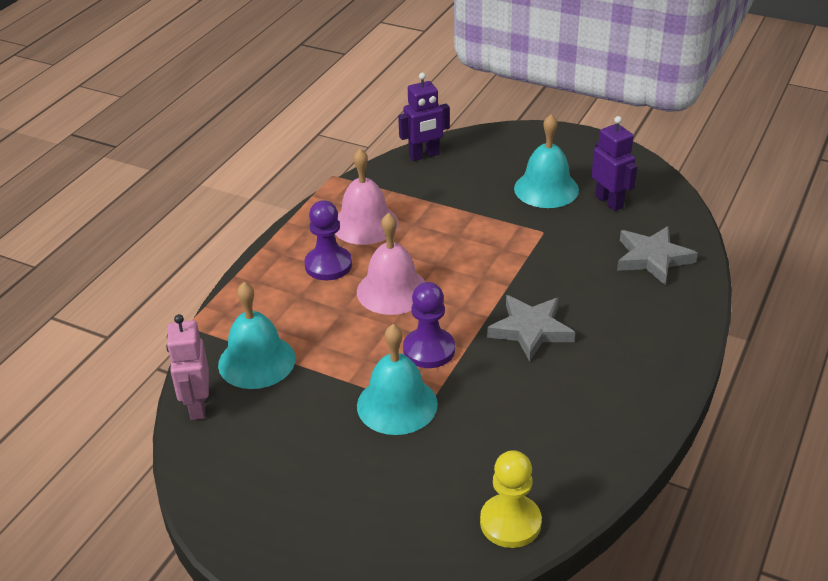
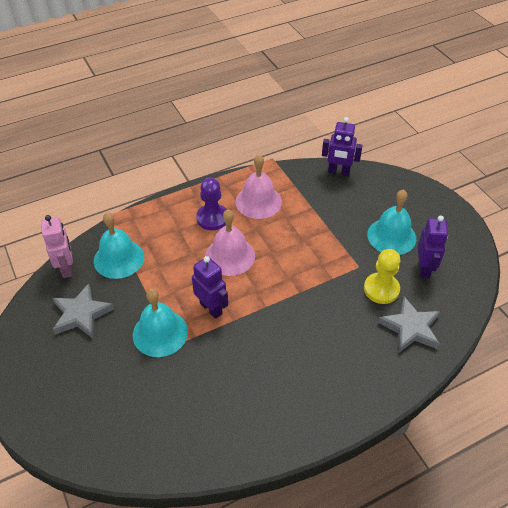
camera: 35 degrees right, 10 degrees up
pink robot [166,314,209,420] -> pink robot turned 135 degrees clockwise [41,215,73,278]
purple pawn [403,282,455,368] -> purple robot [192,256,228,319]
yellow pawn [480,450,542,548] -> yellow pawn moved to [364,249,400,304]
grey star [487,295,575,362] -> grey star moved to [53,283,114,338]

